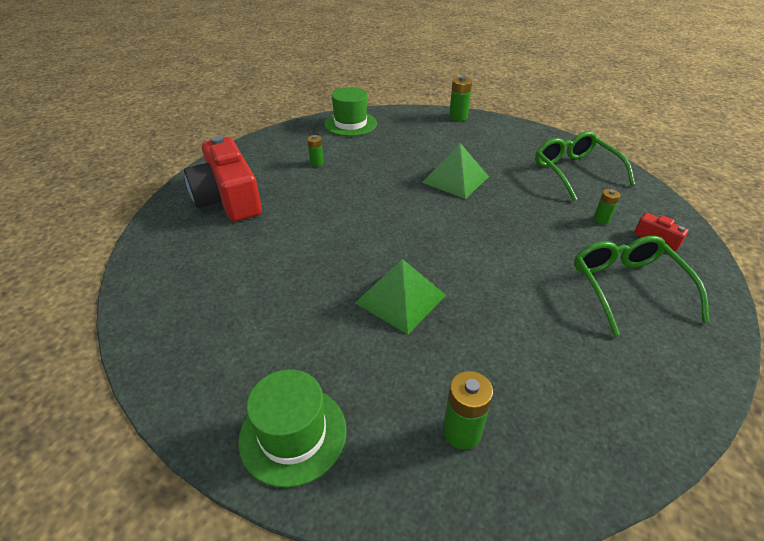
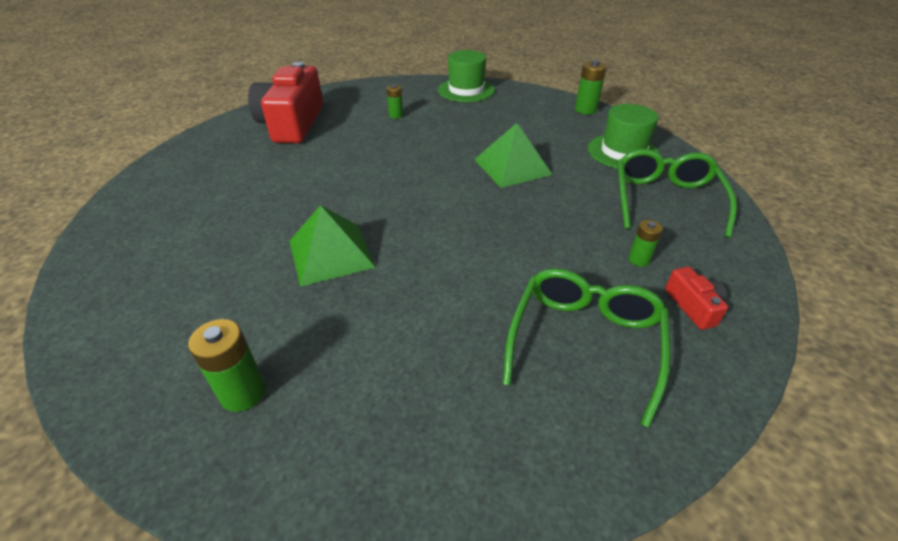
camera: 30 degrees right, 0 degrees up
green hat [238,369,347,488] -> green hat moved to [588,104,660,169]

